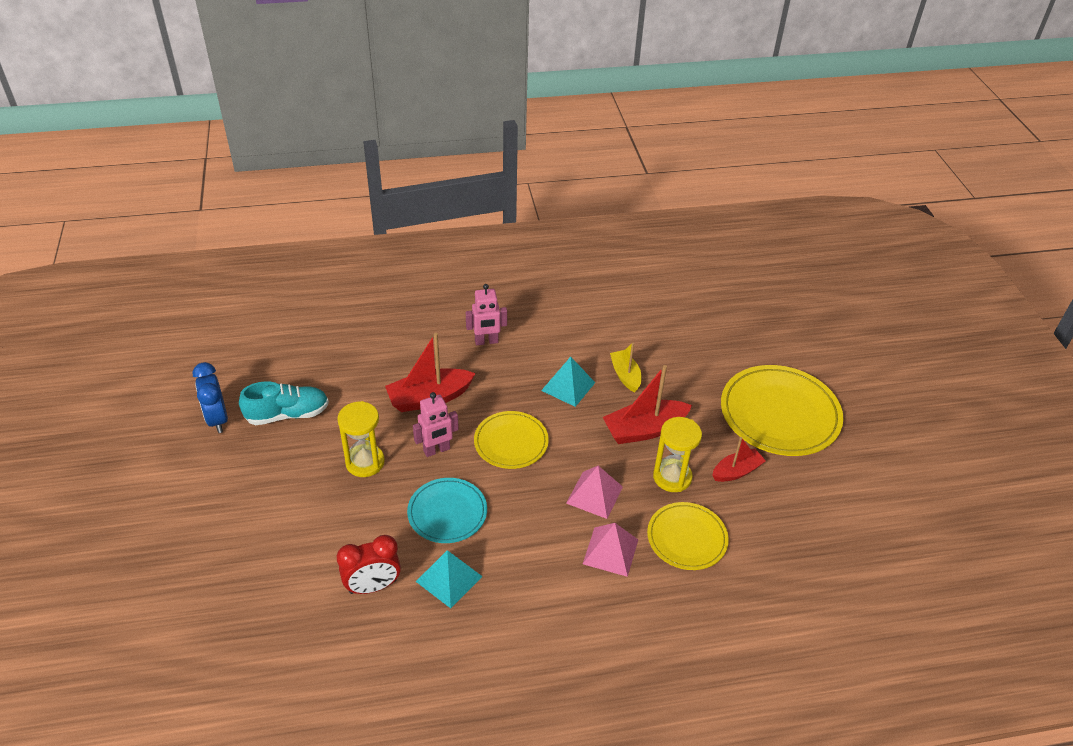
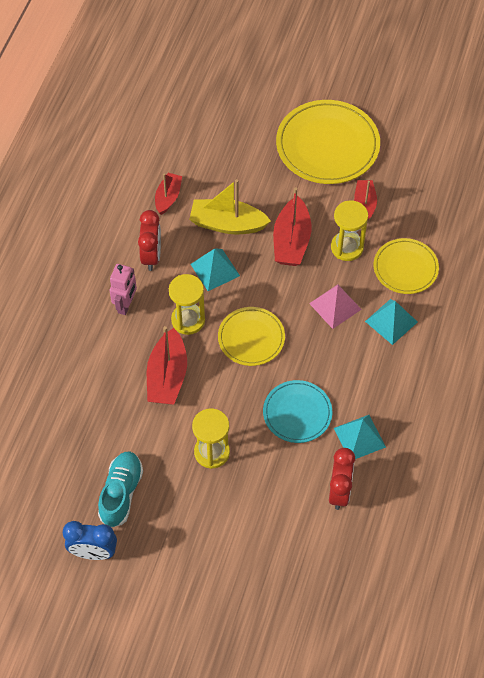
camera: 60 degrees left, 15 degrees up
pink robot [413,392,459,457] -> none
pink pyramid [583,523,638,577] -> turquoise pyramid [365,299,418,345]
yellow boat [610,342,641,392] -> yellow boat [189,179,271,234], size x1.62
none -> red clock [138,210,161,271]
none -> red boat [155,173,182,215]
none -> yellow hourglass [169,274,205,335]

